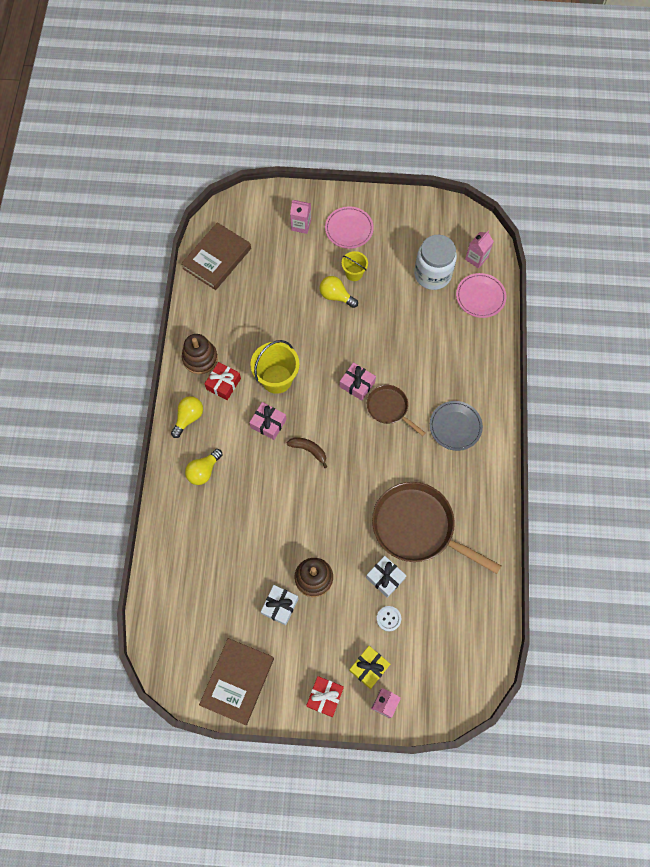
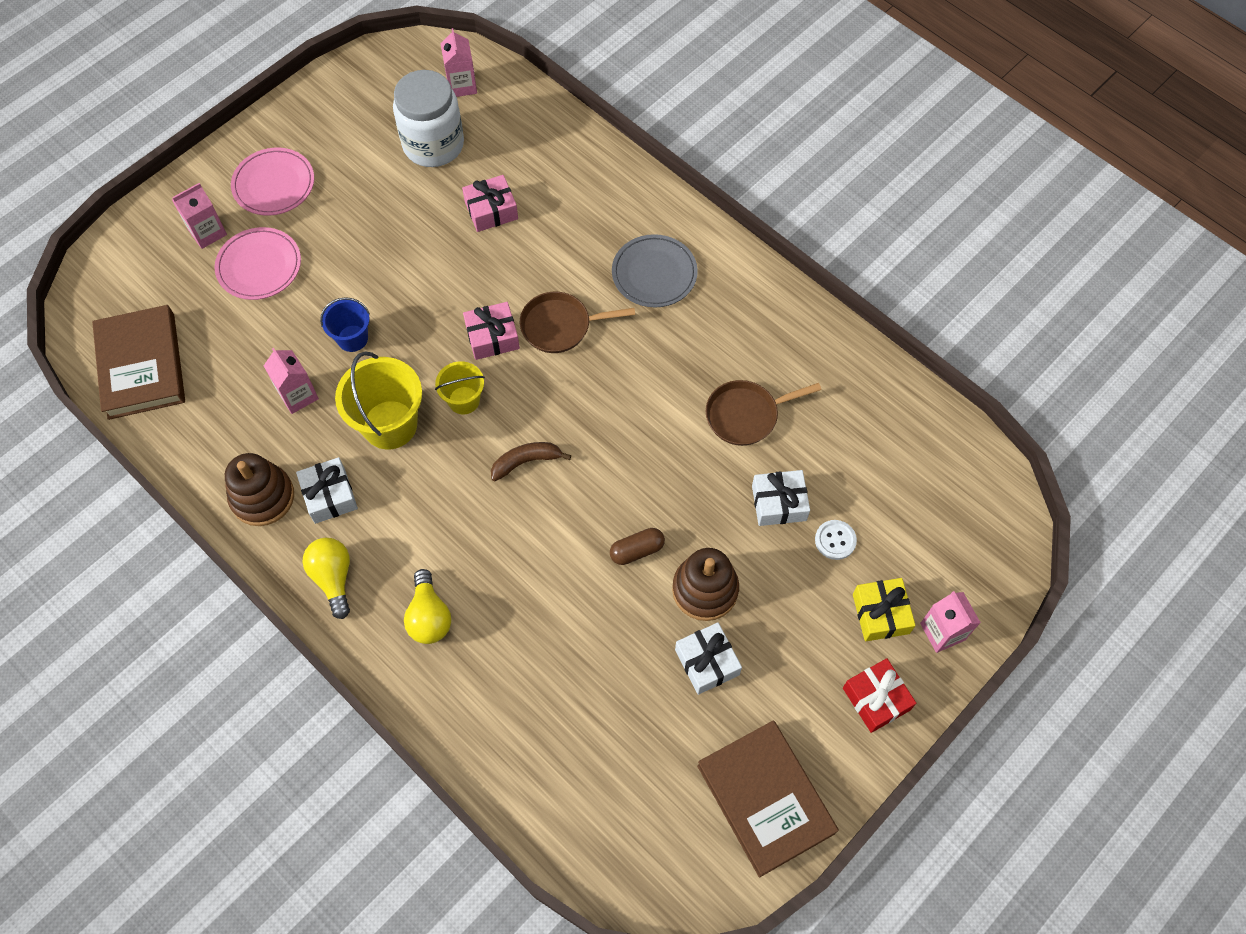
camera: 50 degrees left, 5 degrees down
red gift [204,362,241,400] -> white gift [296,457,358,524]
pink gift [249,402,287,440] -> pink gift moved to [462,175,518,232]
yellow light bulb [319,276,358,308] -> none
yellow bucket [342,251,368,281] -> yellow bucket moved to [435,361,485,414]
brown pan [372,482,502,574] -> brown pan [706,380,822,446], size x0.54
pink plate [456,273,506,318] -> pink plate moved to [215,227,301,300]
none -> pink carton [264,348,319,414]
none -> blue bucket [320,297,370,352]
none -> brown capsule [610,528,665,565]

